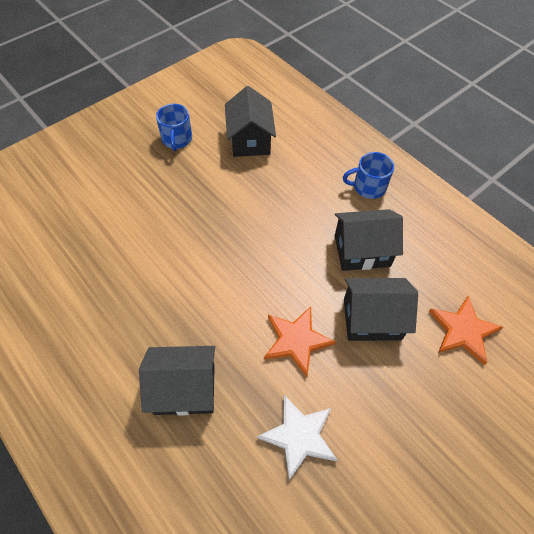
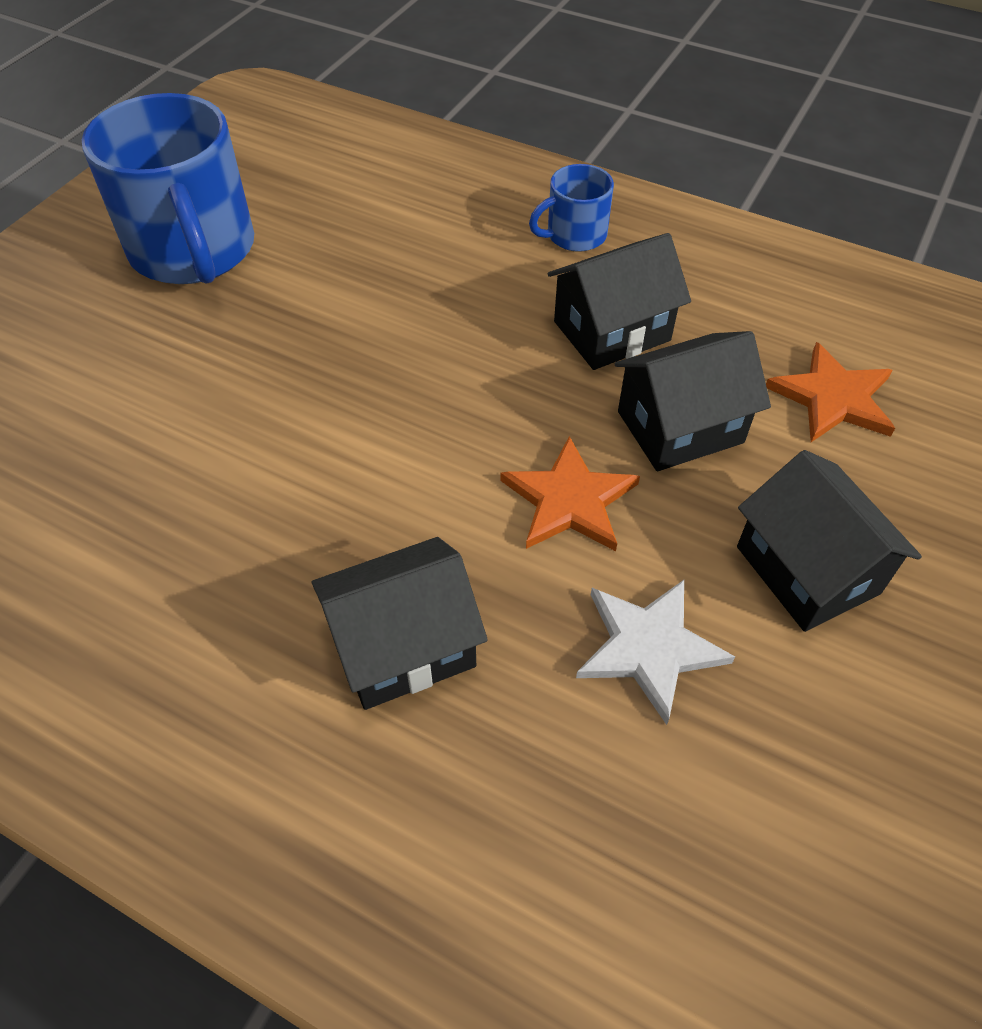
camera: 20 degrees left, 5 degrees down
blue mug [156,104,192,151] -> blue mug [82,93,254,284], size x2.08
black house [225,86,276,157] -> black house moved to [737,450,922,632]

